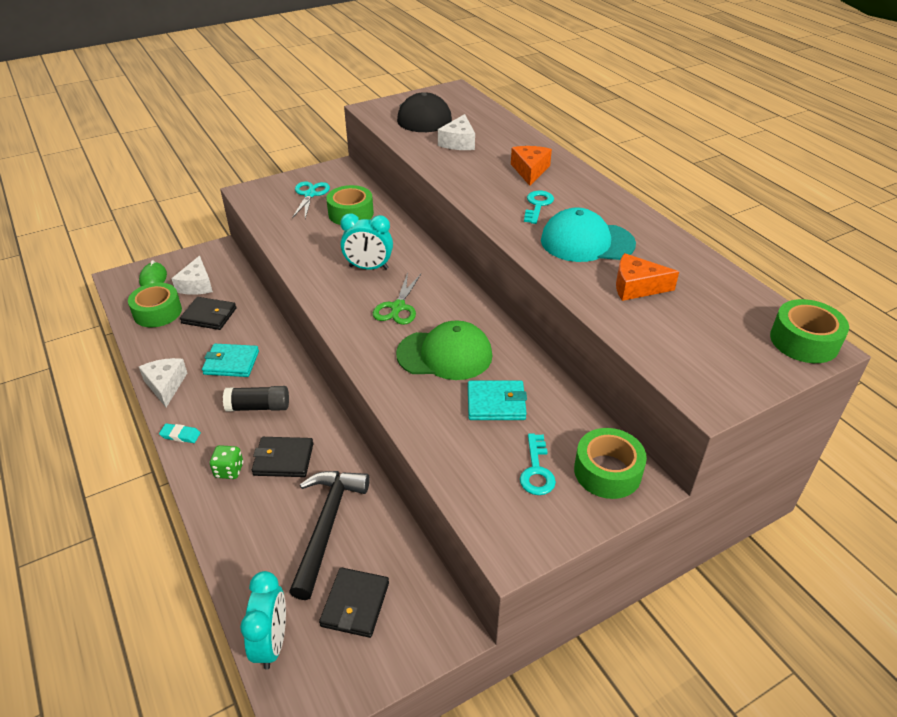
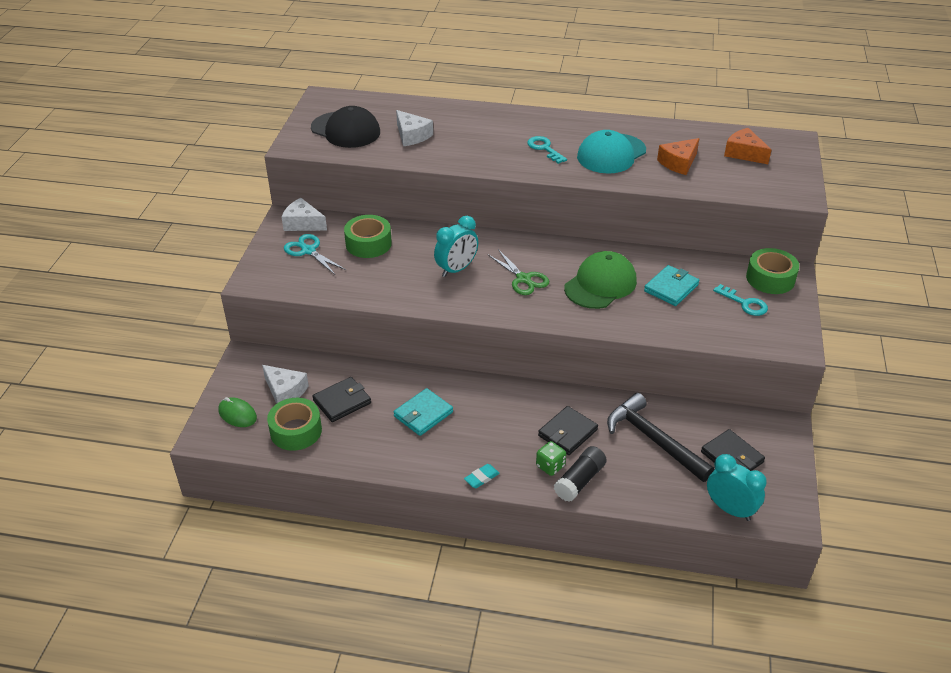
camera: 50 degrees left, 0 degrees up
white cheese [139,358,187,407] -> white cheese moved to [282,198,327,231]
black glue stick [223,386,289,411] -> black glue stick moved to [554,446,607,502]
orange cheese [511,146,552,186] -> orange cheese moved to [724,128,772,164]
green tape [770,299,849,363] -> none

